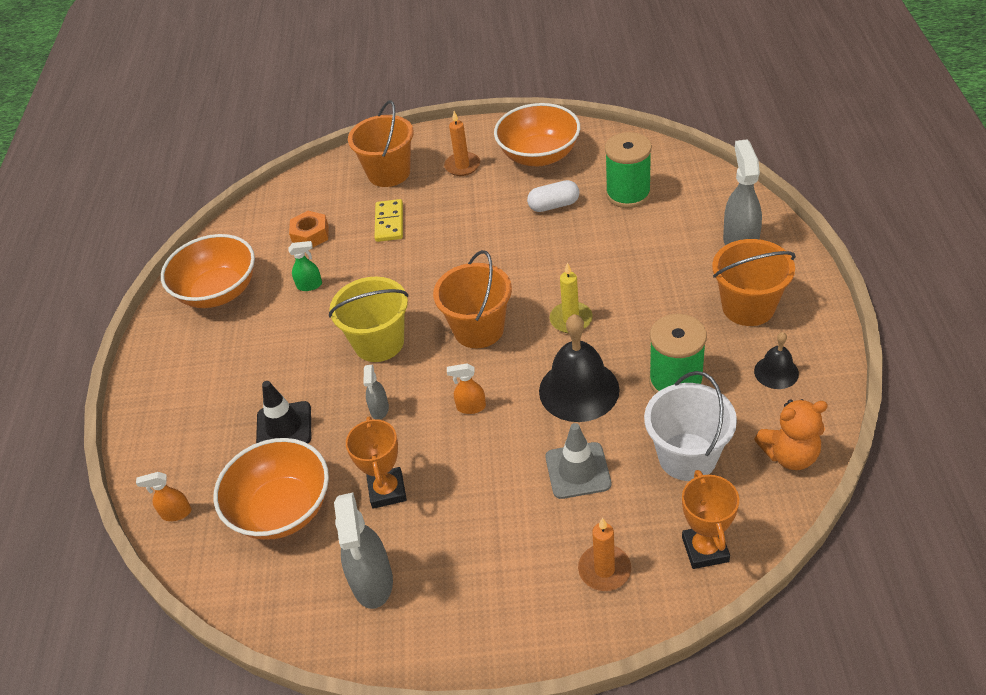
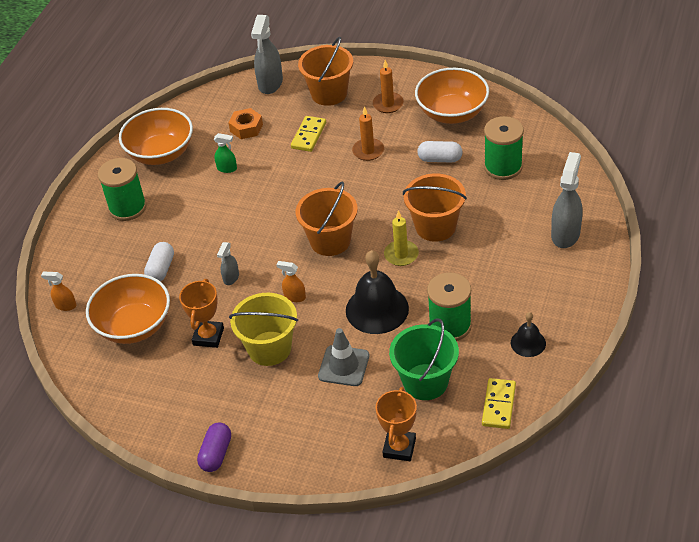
camera: 20 degrees right, 0 degrees up
black traffic cone [256,381,311,443] -> white capsule [144,242,174,281]
yellow bucket [329,277,409,362] -> yellow bucket moved to [229,293,298,366]
grey spray bottle [334,493,393,609] -> grey spray bottle moved to [251,15,283,94]
orange candle [578,518,631,591] -> orange candle moved to [352,106,384,161]
white bucket [644,371,737,481] -> green bucket [389,318,459,400]
orange bucket [712,239,796,326] -> orange bucket moved to [403,173,467,242]
orange teddy bear [754,399,828,470] -> yellow domino [482,378,516,429]
none -> green spool [98,158,146,221]
none -> purple capsule [197,422,231,472]

